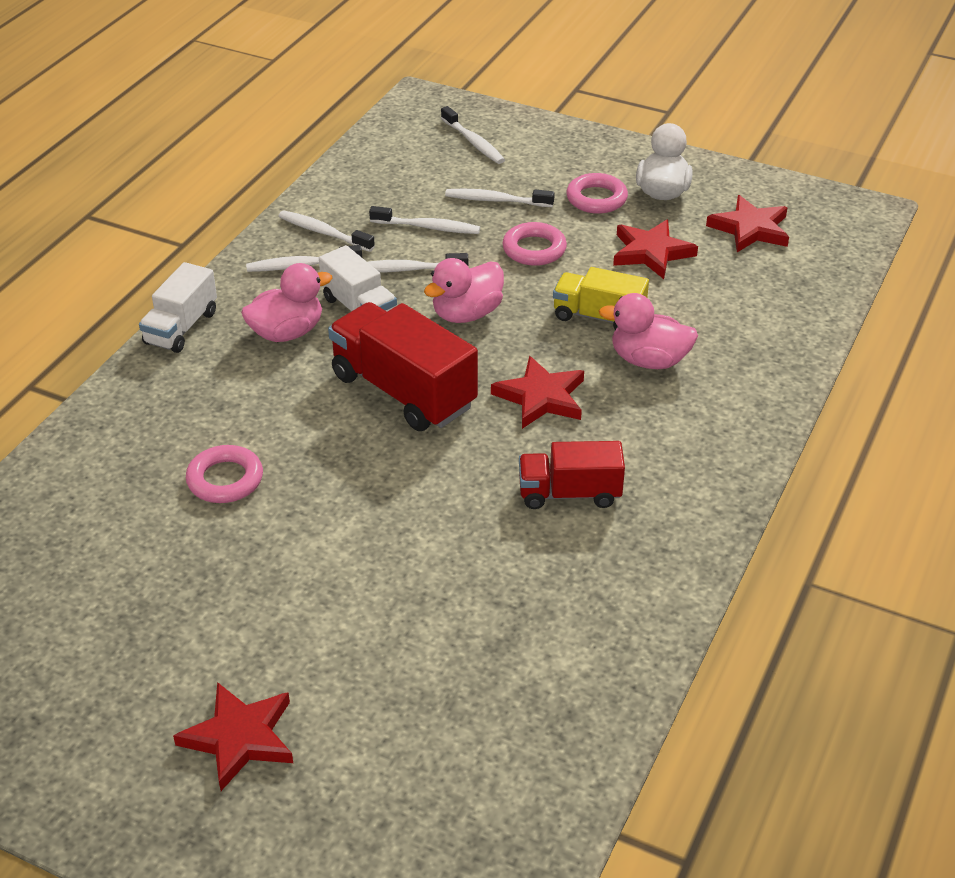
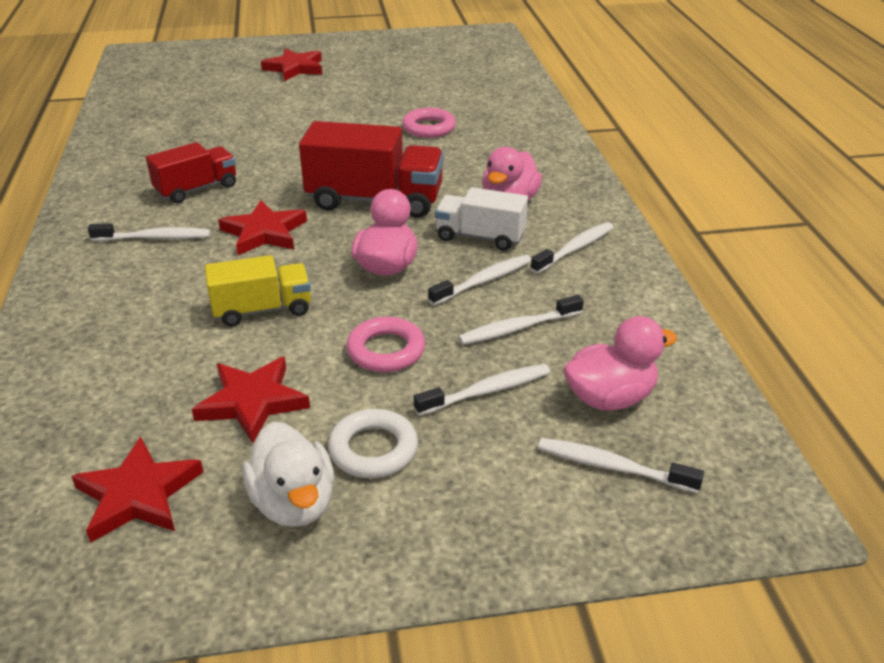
camera: 145 degrees right, 5 degrees down
white truck [139,262,217,353] -> none
white toothbrush [279,210,375,252] -> white toothbrush moved to [88,223,210,241]
pink ring [566,173,628,214] -> white ring [328,409,418,478]
pink duck [599,293,698,369] -> pink duck moved to [563,316,677,411]

